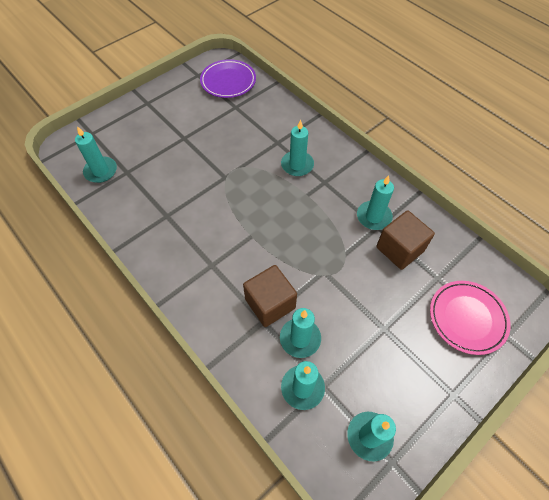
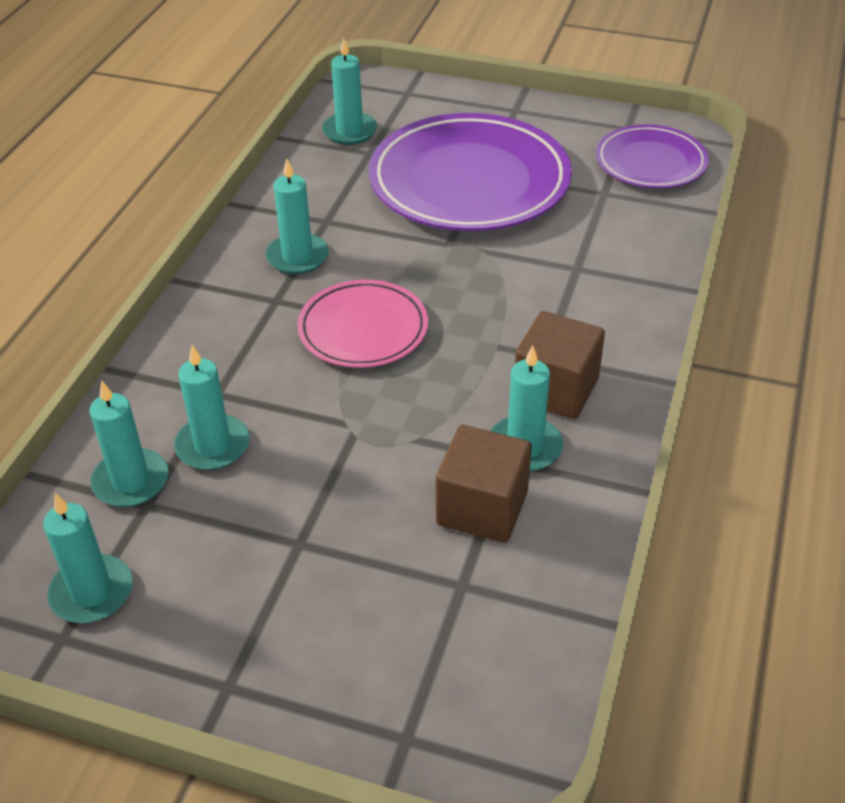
camera: 60 degrees right, 15 degrees down
brown cube [243,265,297,327] -> brown cube moved to [515,311,605,419]
turquoise candle [281,120,314,176] -> turquoise candle moved to [266,158,329,274]
pink plate [430,281,511,355] -> pink plate moved to [297,280,428,368]
none -> purple plate [369,113,572,231]

